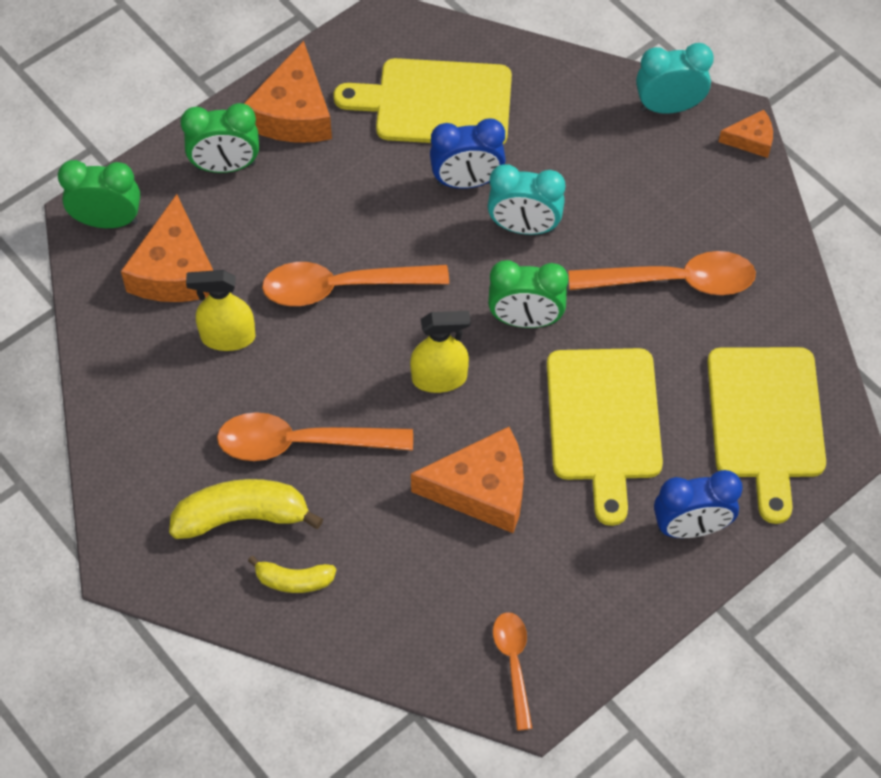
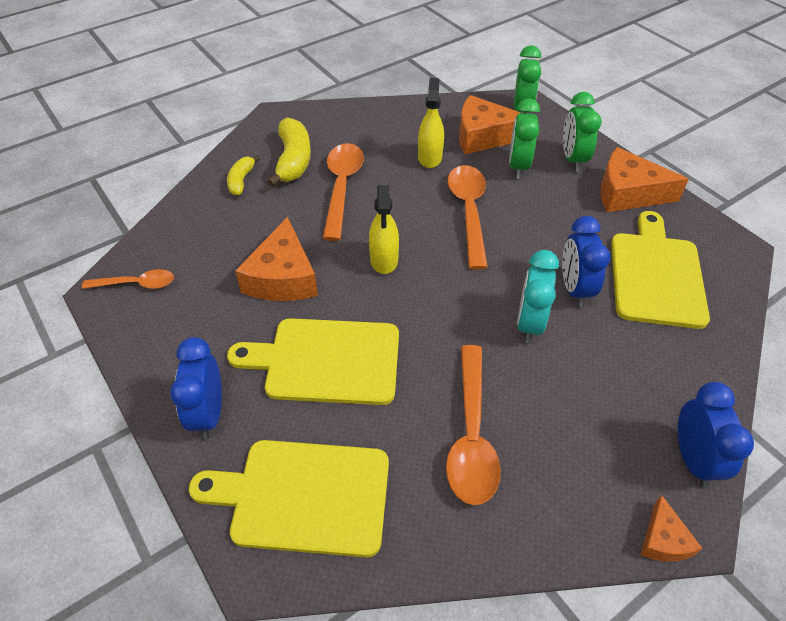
camera: 95 degrees right, 10 degrees down
green clock [488,260,568,328] -> green clock moved to [509,98,540,179]
turquoise clock [636,43,714,114] -> blue clock [678,382,754,488]

